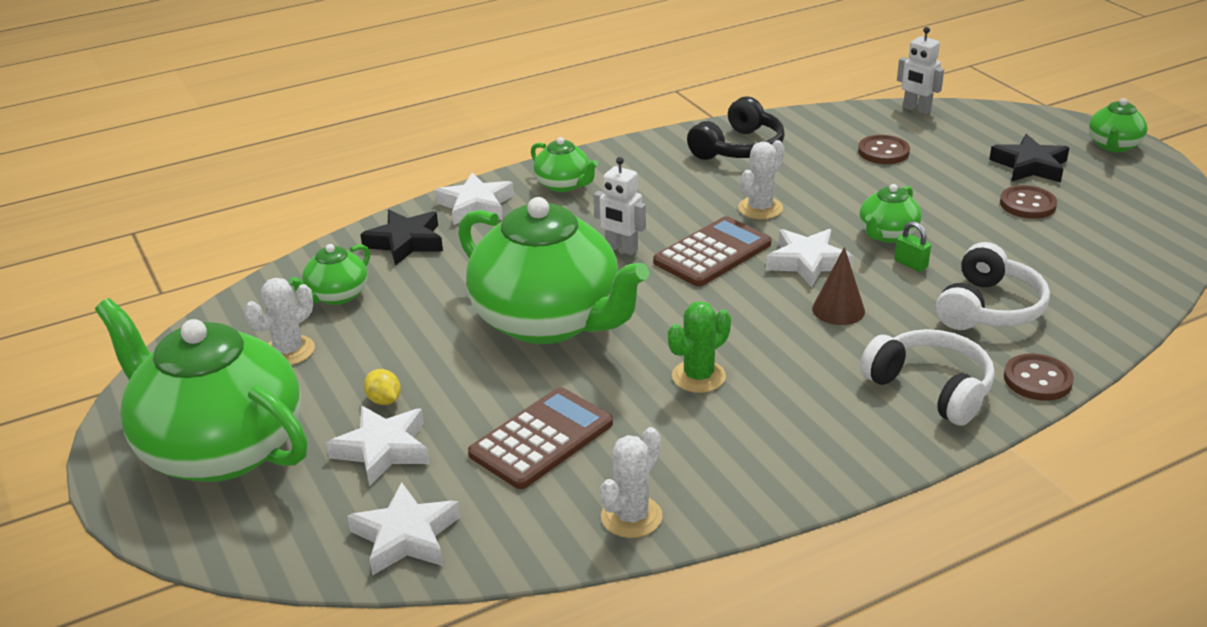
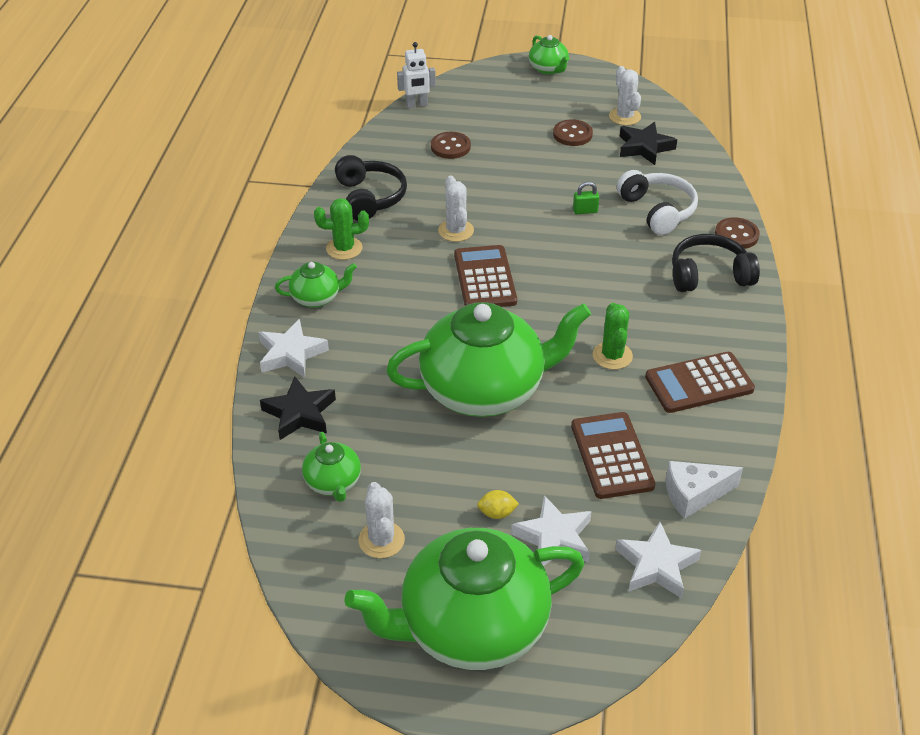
camera: 55 degrees left, 10 degrees up
white robot [594,157,646,255] -> none
white cactus [600,427,662,538] -> white cactus moved to [609,66,641,126]
white star [766,229,853,287] -> none
brown cone [812,247,865,325] -> none
green teapot [859,184,922,243] -> none
white headphones [860,329,995,426] -> black headphones [672,234,760,292]
black star [989,134,1069,183] -> black star moved to [620,122,677,165]
none -> green cactus [314,198,369,260]
none -> brown calculator [645,352,755,413]
none -> white cheese [666,461,743,519]

